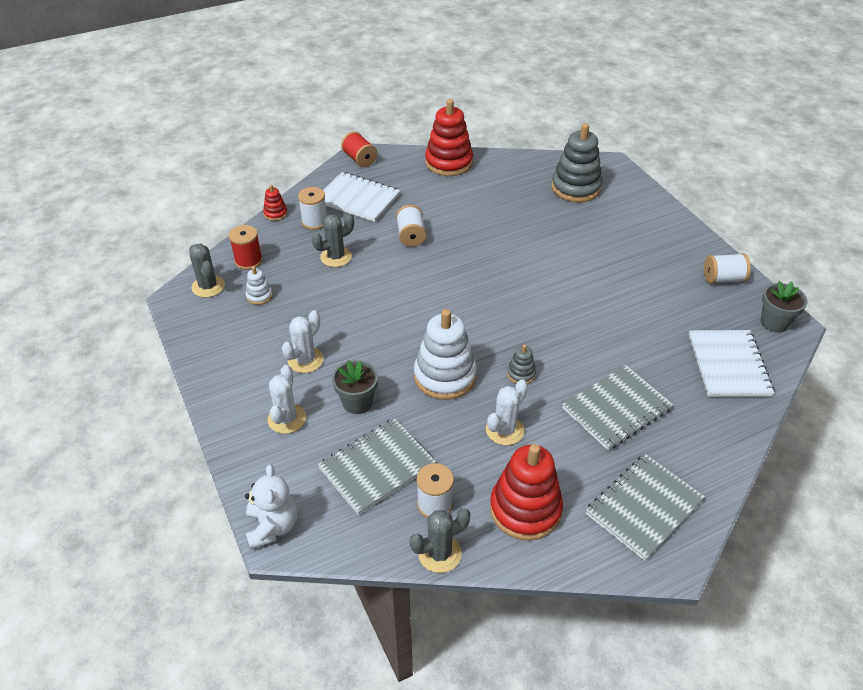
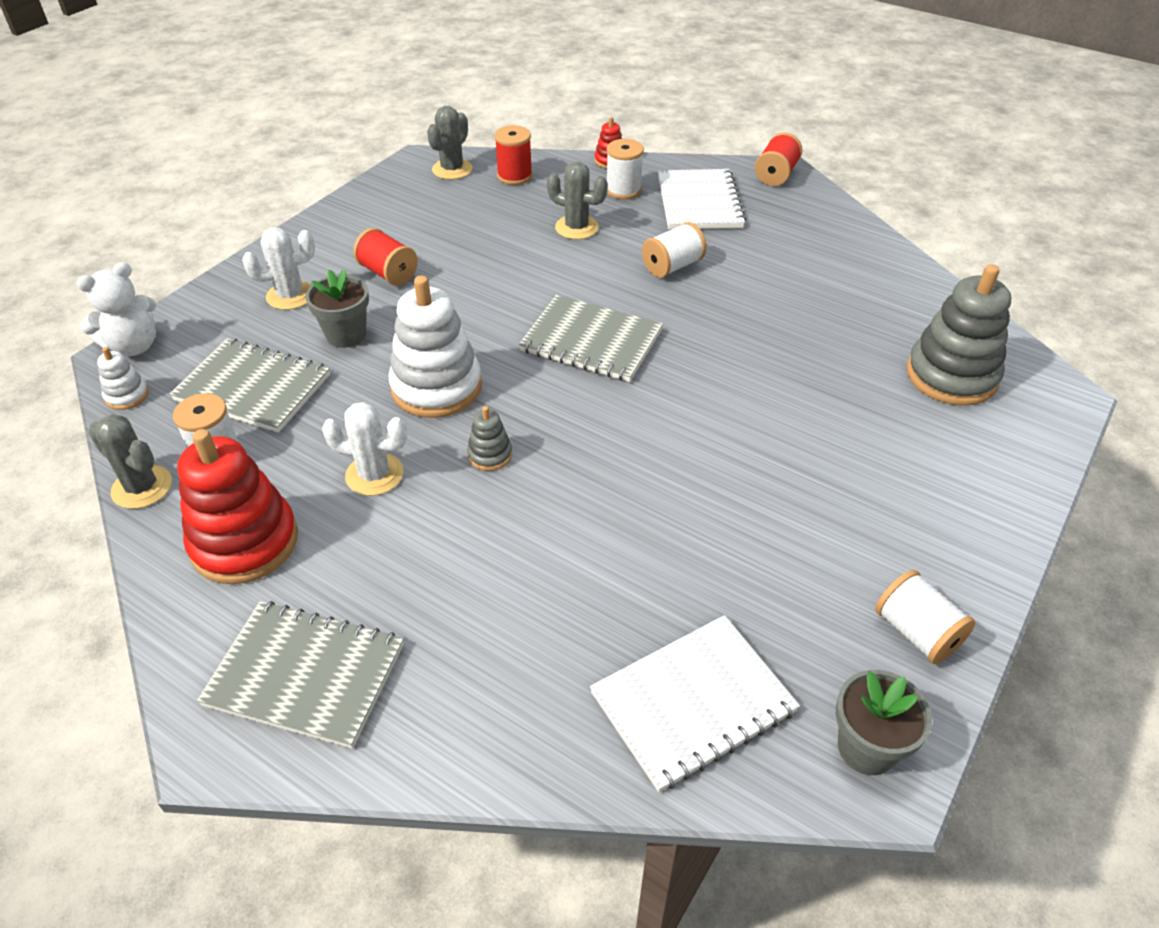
camera: 60 degrees right, 0 degrees up
white stacking toy [246,267,273,305] -> white stacking toy moved to [97,347,149,410]
white cactus [282,310,323,373] -> red spool [353,228,418,286]
red stacking toy [425,99,473,176] -> none
grey notebook [562,365,673,450] -> grey notebook moved to [519,295,663,382]

